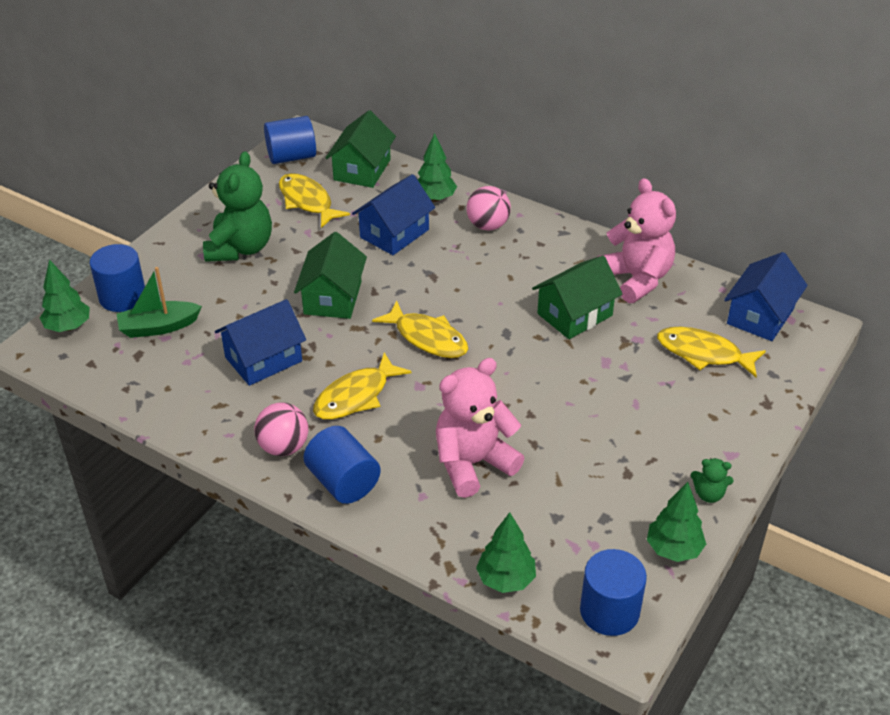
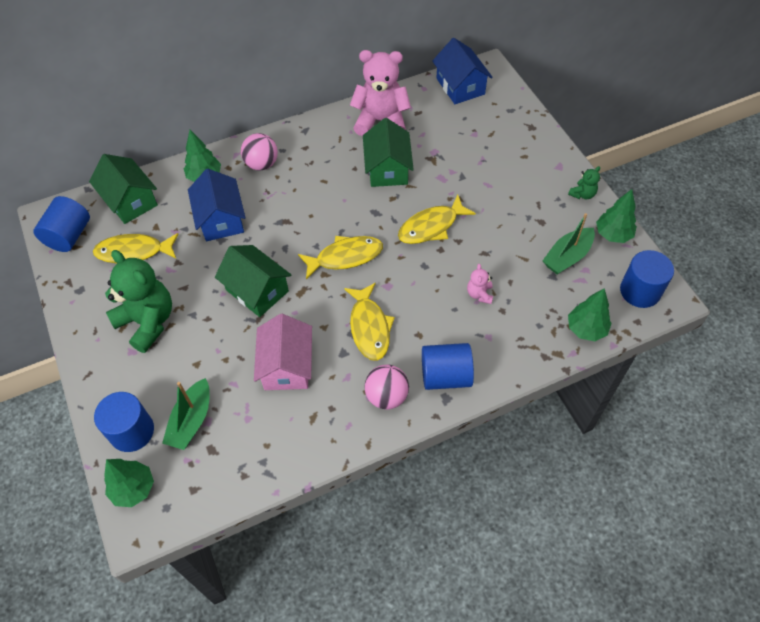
camera: 55 degrees left, 15 degrees up
blue house [215,299,306,386] -> pink house [254,314,312,390]
pink teddy bear [436,358,525,498] -> pink teddy bear [467,264,493,304], size x0.44
yellow fish [657,327,766,377] -> yellow fish moved to [398,195,476,244]
none -> green boat [543,213,595,274]

